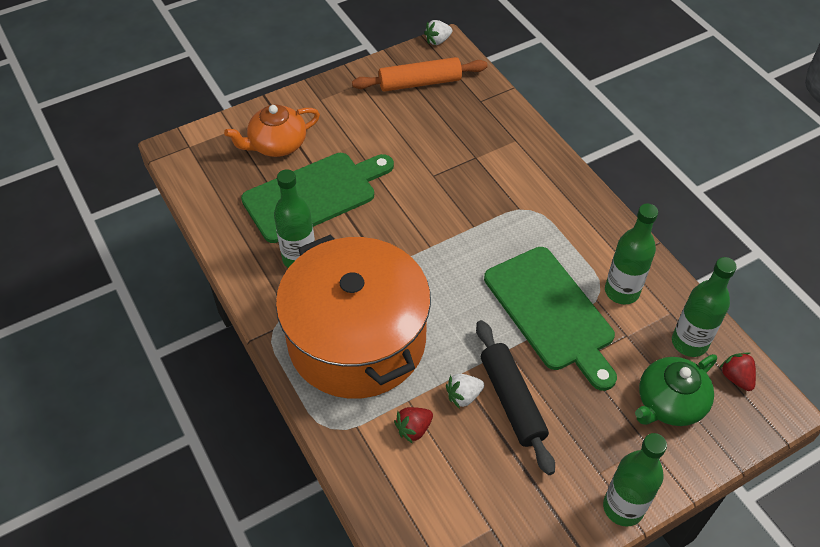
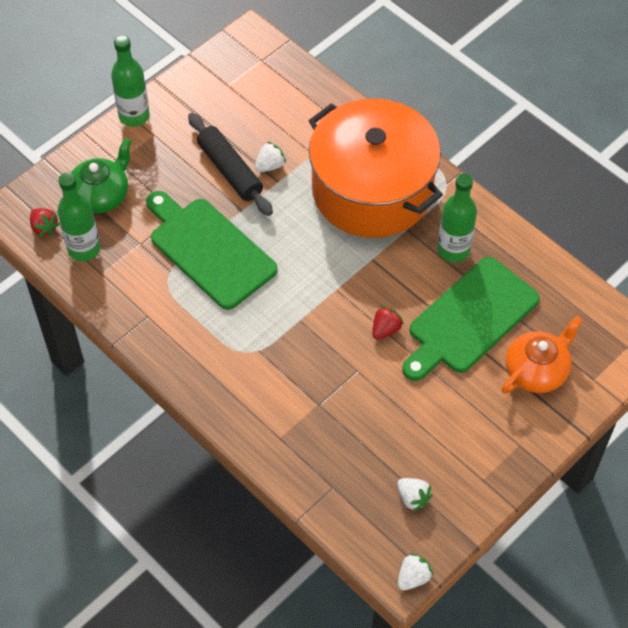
camera: 165 degrees right, 5 degrees up
orange rolling pin [352,57,488,92] -> white strawberry [398,478,433,512]
red strawberry [394,407,433,444] -> red strawberry moved to [372,306,404,340]
green bottle [605,204,658,305] -> none

